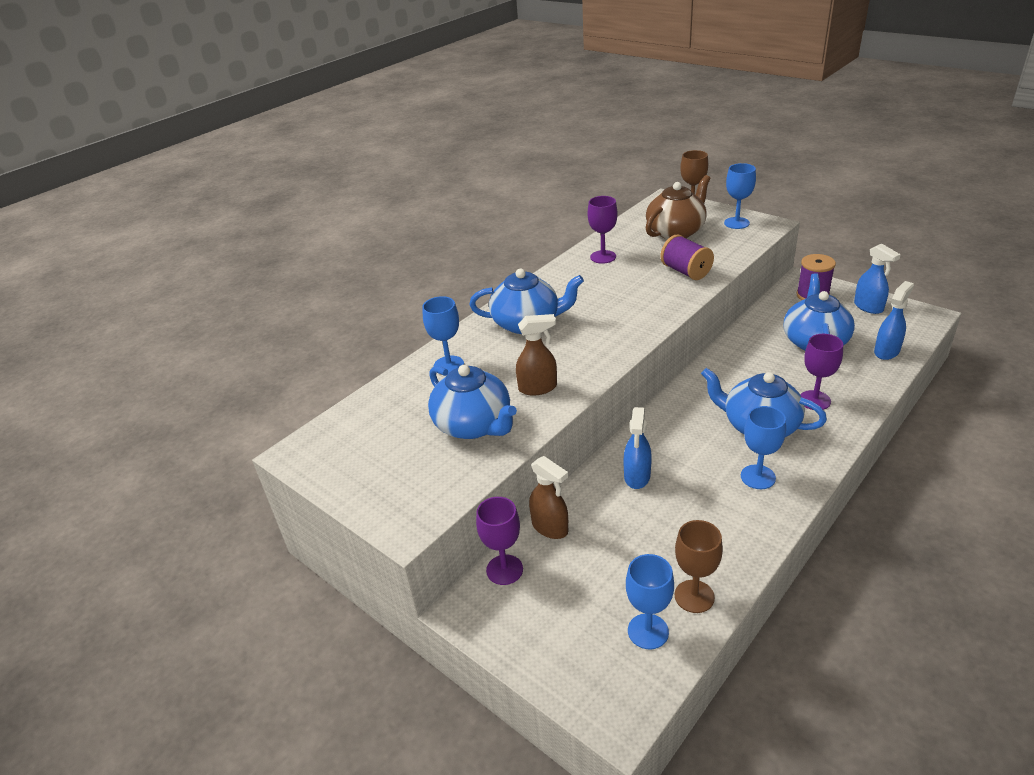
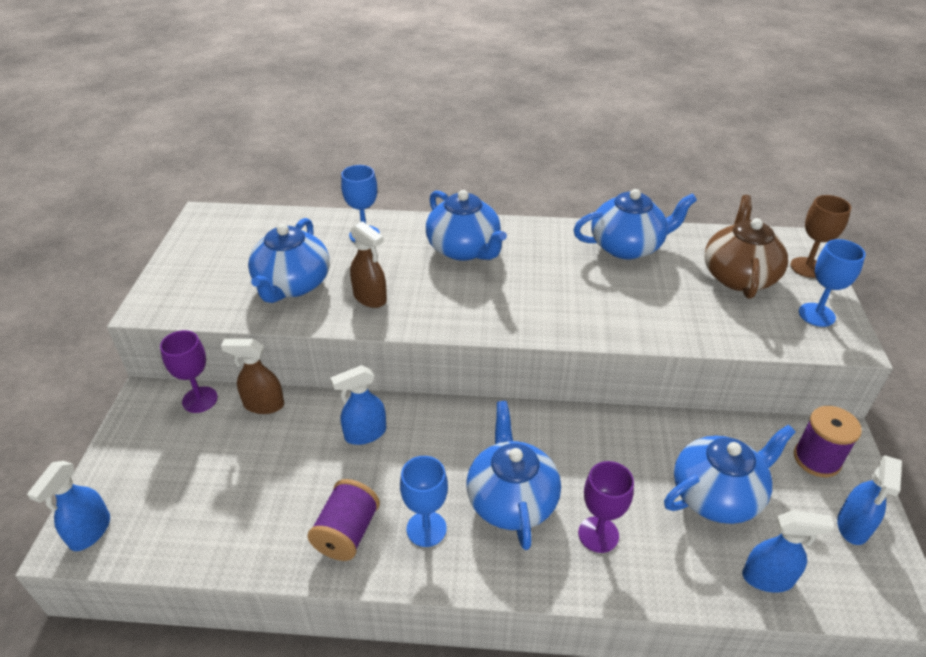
camera: 50 degrees right, 5 degrees up
brown spray bottle [529,456,568,539] -> brown spray bottle turned 90 degrees clockwise [221,339,284,414]
purple goblet [588,196,618,264] -> blue teapot [573,189,697,259]
blue goblet [626,554,674,649] -> none
brown teapot [645,175,711,239] -> brown teapot turned 90 degrees counterclockwise [705,195,788,299]
purple spool [660,235,714,280] -> purple spool moved to [307,479,380,561]
brown goblet [675,520,723,613] -> none
none -> blue spray bottle [27,461,110,551]

